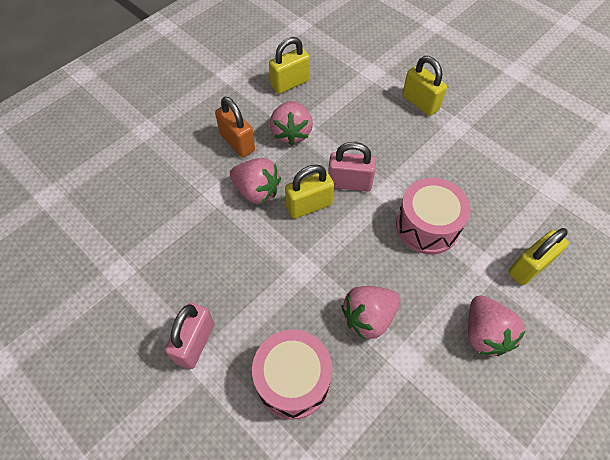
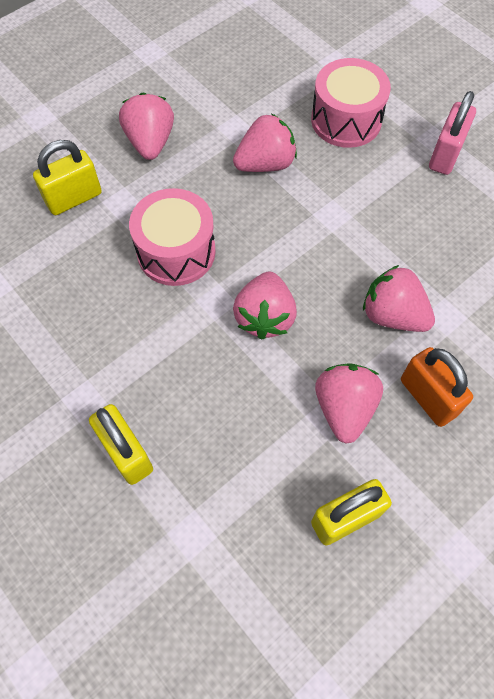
camera: 175 degrees left, 5 degrees up
yellow padlock [285,165,334,219] -> none
pink padlock [328,142,376,191] -> pink strawberry [233,272,297,340]

